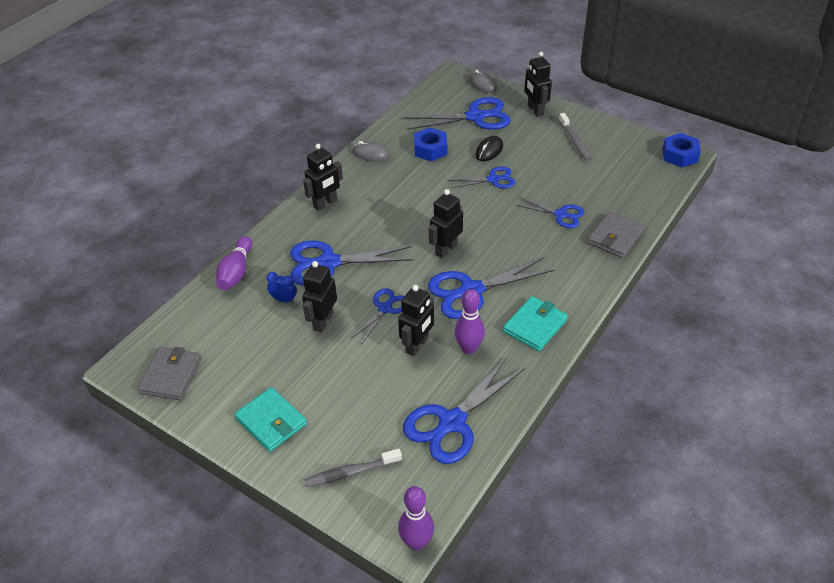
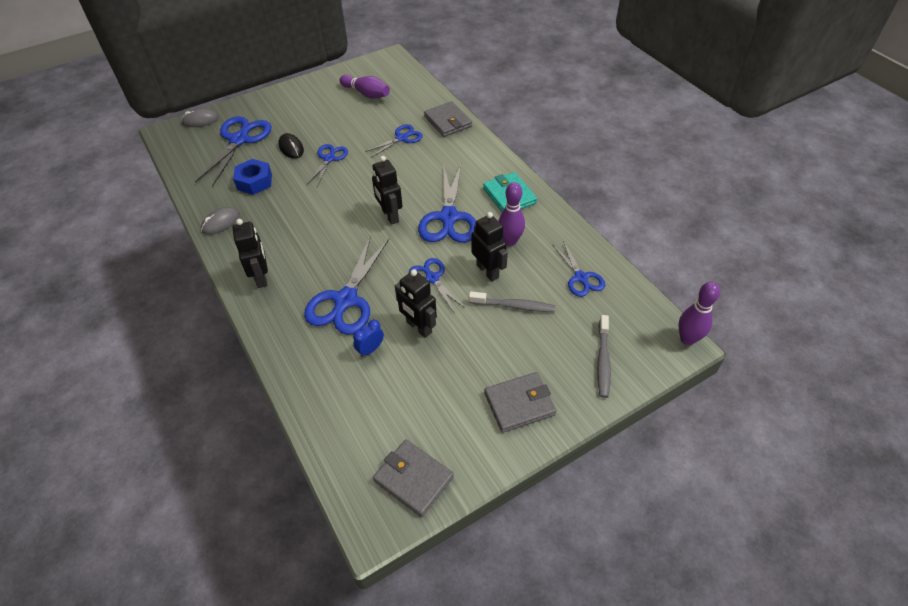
camera: 65 degrees left, 5 degrees up
purple bowling pin [216,236,252,290] -> purple bowling pin moved to [339,75,390,99]
turquoise wallet [234,387,307,452] -> grey wallet [484,372,557,433]
blue scissors [403,357,525,464] -> blue scissors [553,241,605,297], size x0.58
black robot [524,52,552,117] -> none
grey toothbrush [559,113,592,161] -> grey toothbrush moved to [469,291,555,312]
blue nut [662,133,701,167] -> none

